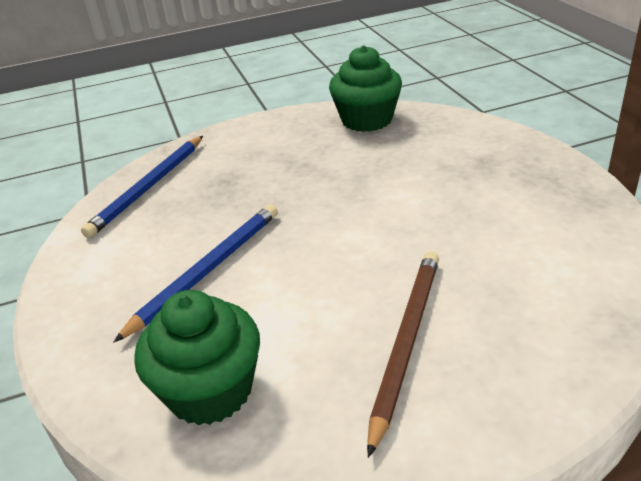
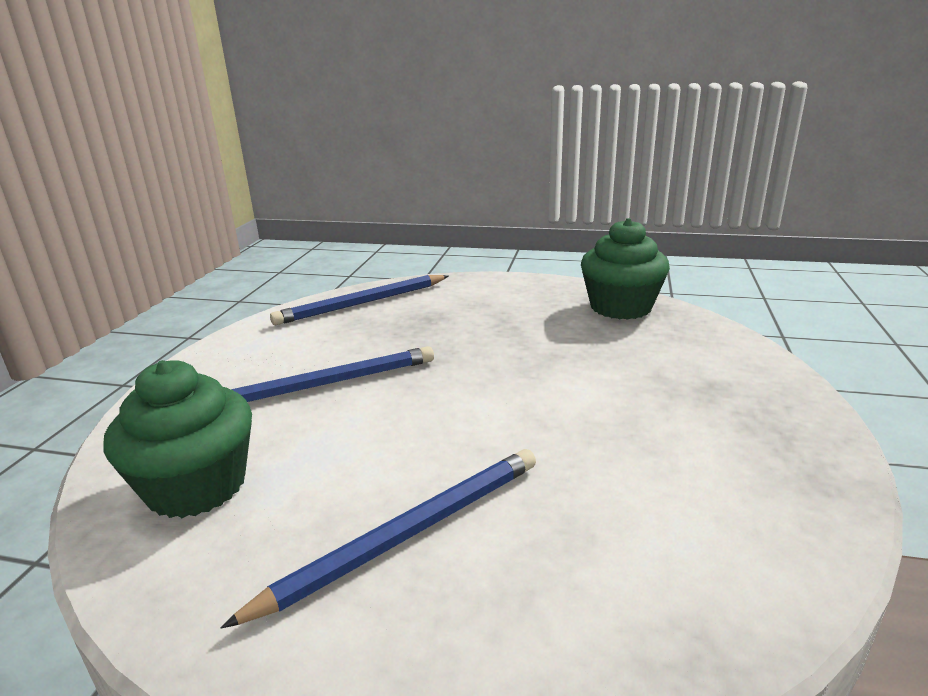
camera: 30 degrees right, 10 degrees down
brown pencil [367,251,439,458] -> blue pencil [220,449,536,628]

